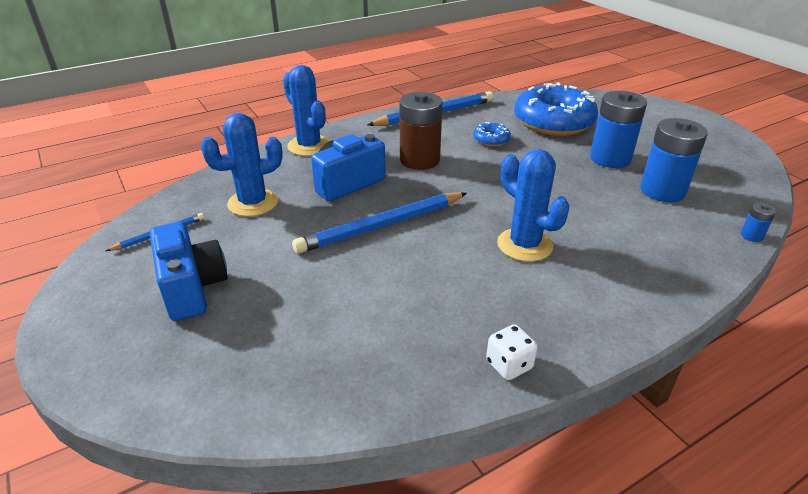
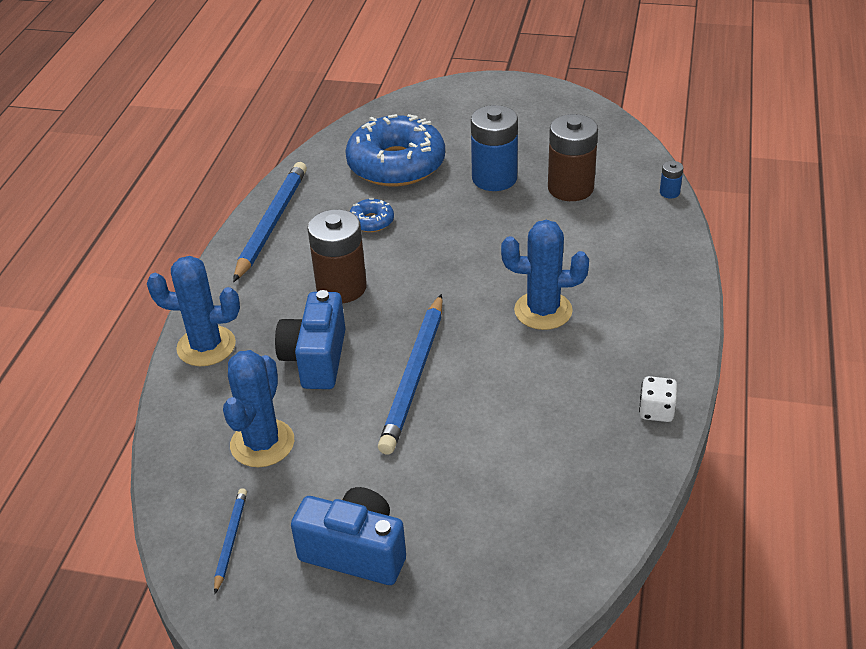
camera: 45 degrees left, 5 degrees up
blue battery [640,118,708,202] -> brown battery [548,114,598,201]

